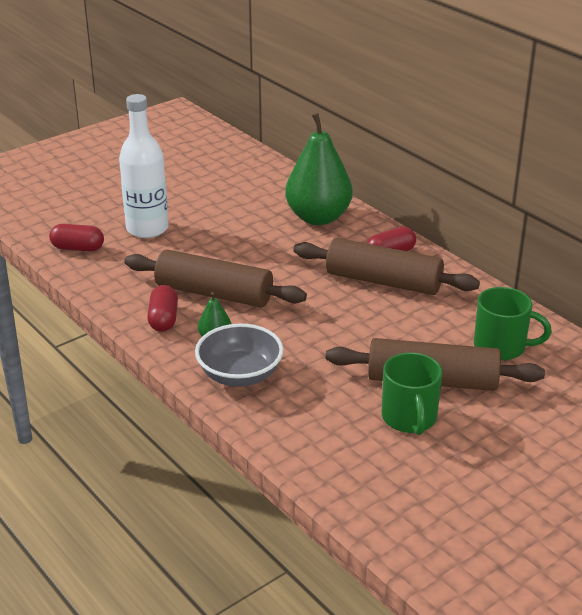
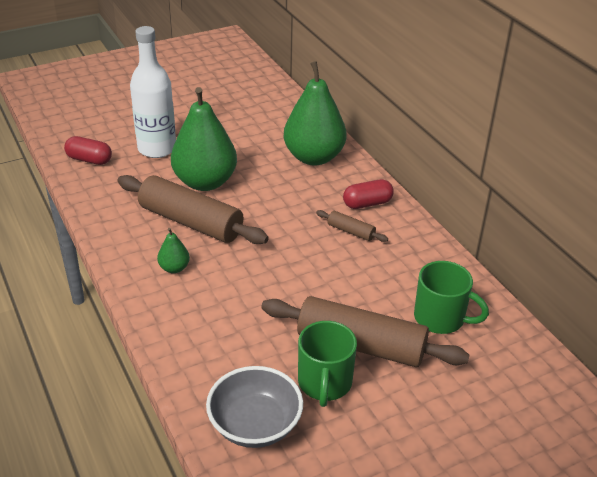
camera: 10 degrees right, 5 degrees up
red capsule [147,285,178,332] -> none
grey bowl [195,324,284,387] -> grey bowl moved to [206,366,303,448]
brown rolling pin [293,238,480,295] -> brown rolling pin [316,210,388,242], size x0.44
none -> green pear [171,87,237,191]

